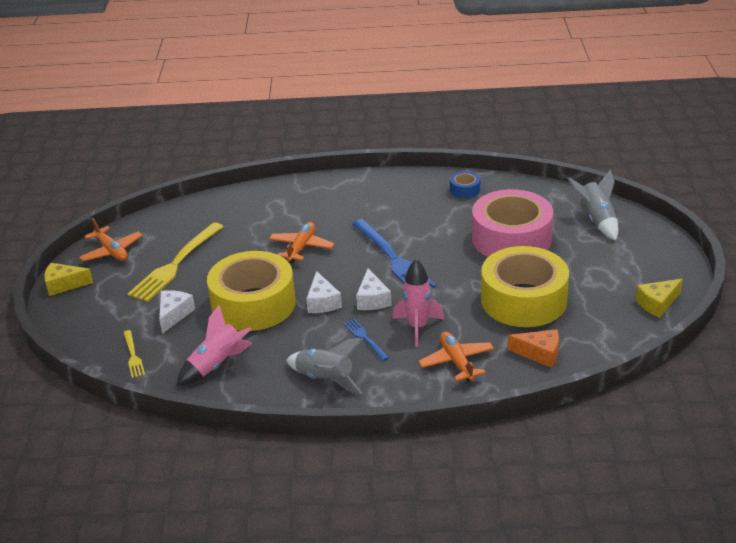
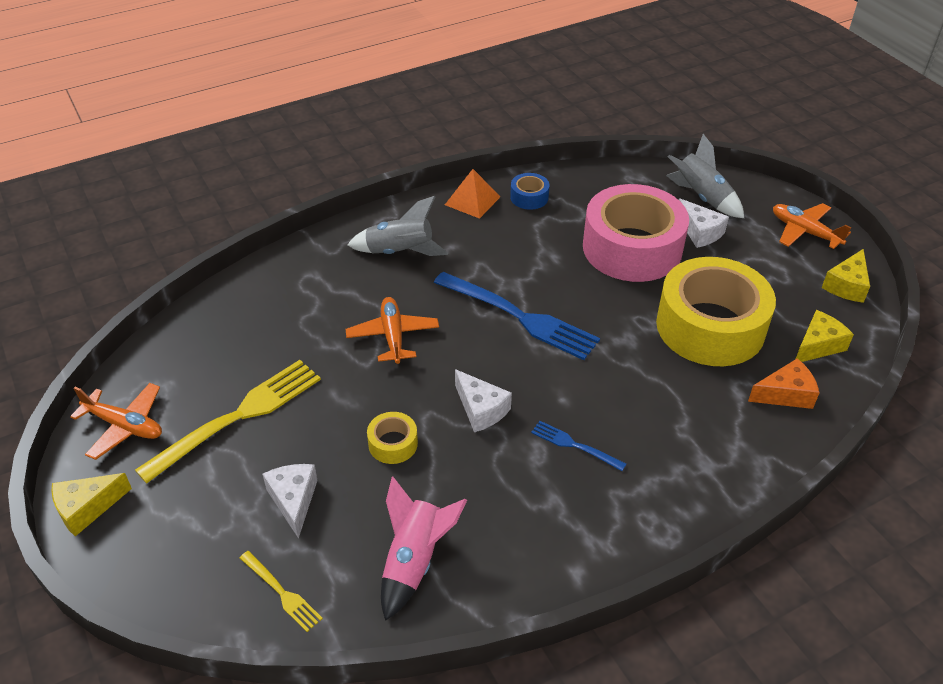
camera: 30 degrees left, 10 degrees up
yellow fork [128,222,224,302] -> yellow fork turned 135 degrees counterclockwise [135,360,321,484]
yellow tape [207,251,296,331] -> yellow tape [367,412,418,464], size x0.41
grey rocket [286,338,363,394] -> grey rocket moved to [348,196,448,256]
white cheese [356,269,392,310] -> white cheese moved to [679,198,729,248]
pink rocket [393,259,444,347] -> none
orange plane [418,331,494,382] -> orange plane moved to [773,203,851,249]
none -> orange pyramid [445,169,501,219]
none -> yellow cheese [796,310,854,362]

